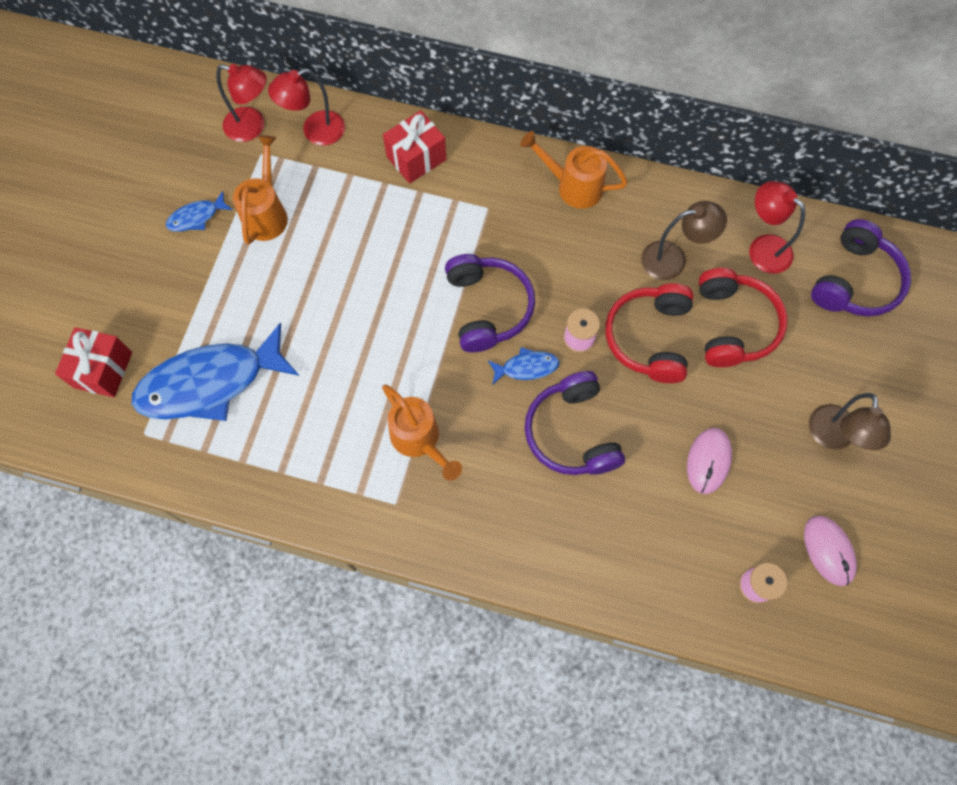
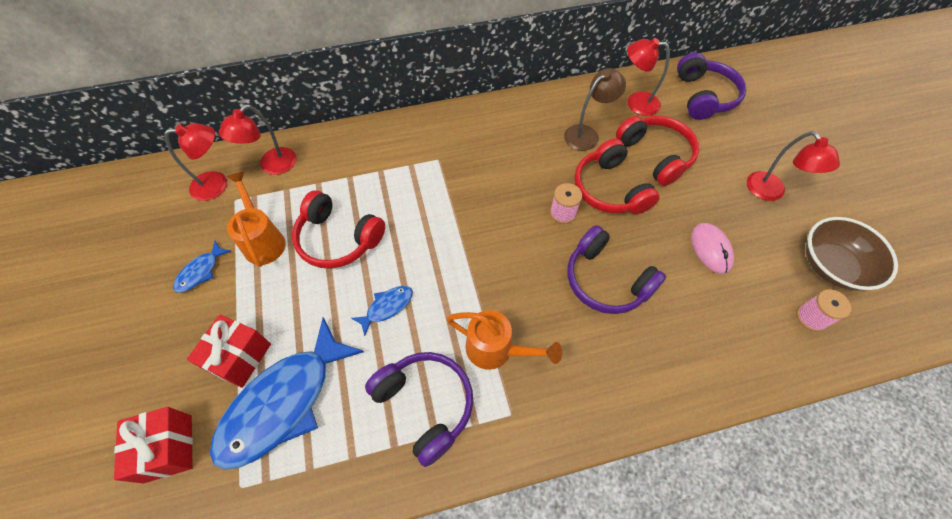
camera: 30 degrees left, 10 degrees down
red gift [383,110,446,184] -> red gift moved to [187,315,271,388]
purple headphones [445,254,535,352] -> purple headphones moved to [365,352,473,467]
blue fish [488,347,559,385] -> blue fish moved to [351,286,413,336]
orange watering can [520,131,628,209] -> none
pink mouse [804,516,857,586] -> brown bowl [806,217,898,291]
brown lamp [809,393,891,450] -> red lamp [747,132,840,201]
none -> red headphones [292,190,385,269]

